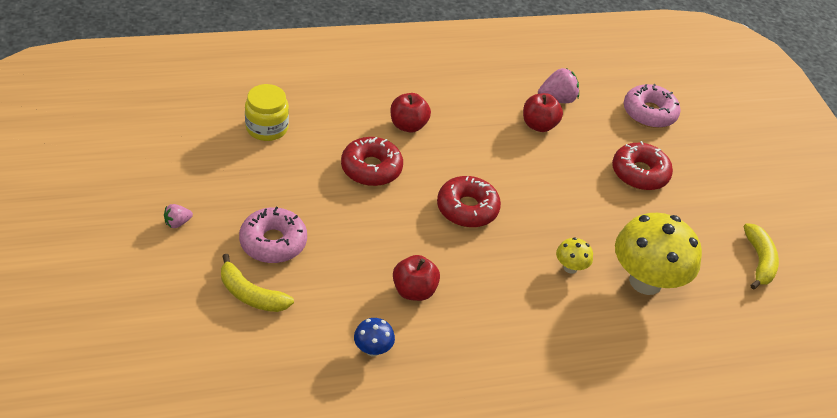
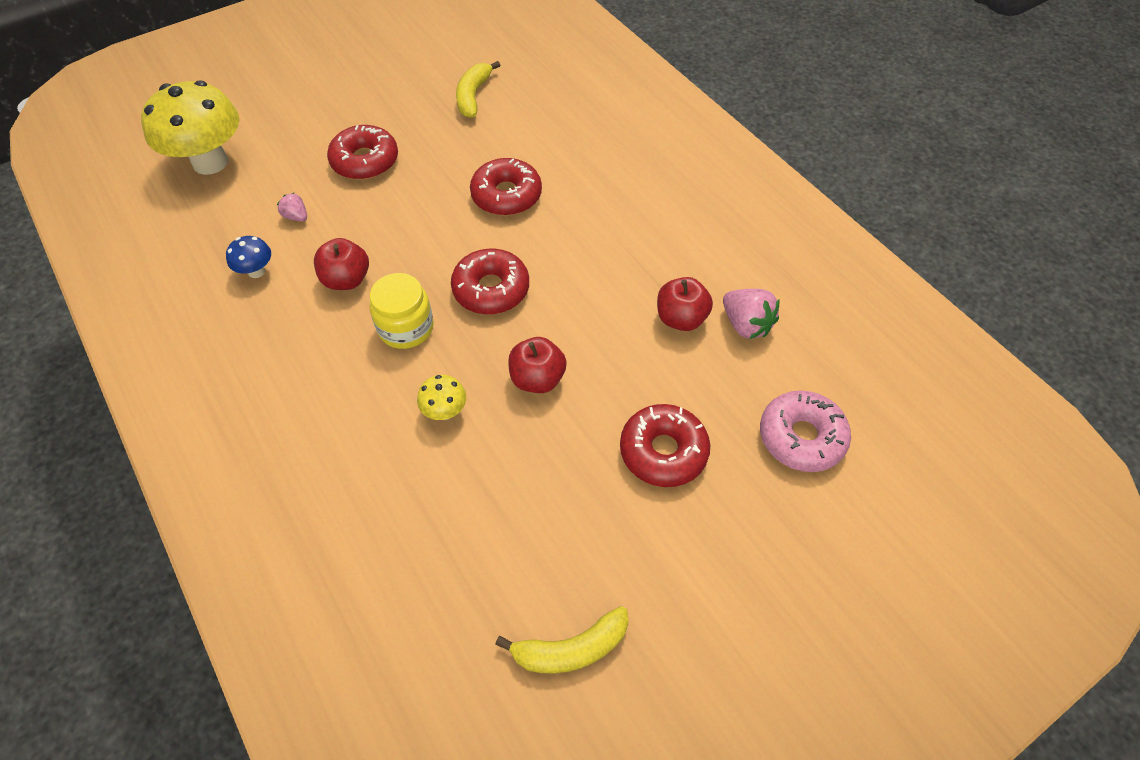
camera: 75 degrees right, 10 degrees up
pink strawberry [164,204,193,228] -> pink strawberry moved to [277,192,307,221]
yellow banana [221,254,294,312] -> yellow banana moved to [456,61,500,118]
pink donut [239,207,307,263] -> red donut [327,125,398,180]
yellow jar [245,84,289,141] -> yellow jar moved to [369,273,434,349]
red apple [391,93,431,132] -> red apple moved to [508,337,567,393]
yellow mushroom [615,213,702,295] -> yellow mushroom moved to [141,80,239,175]

